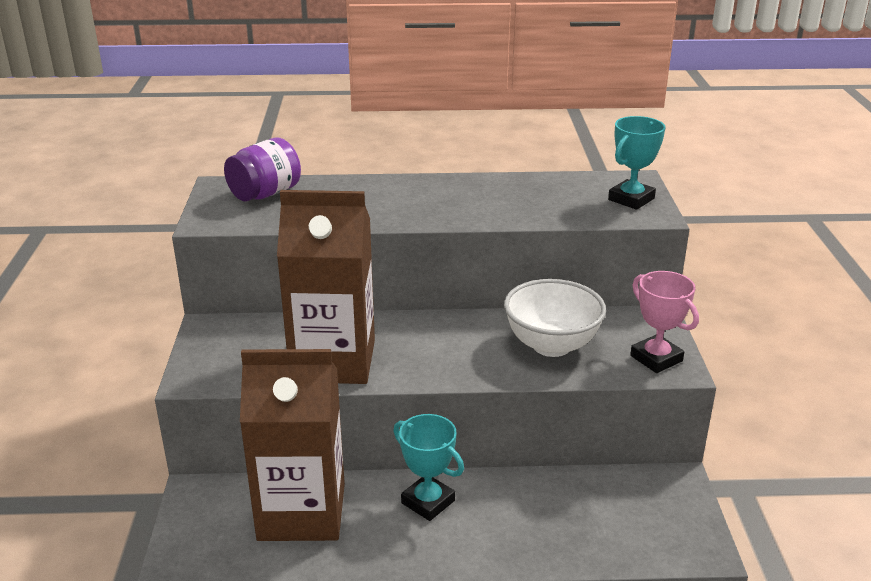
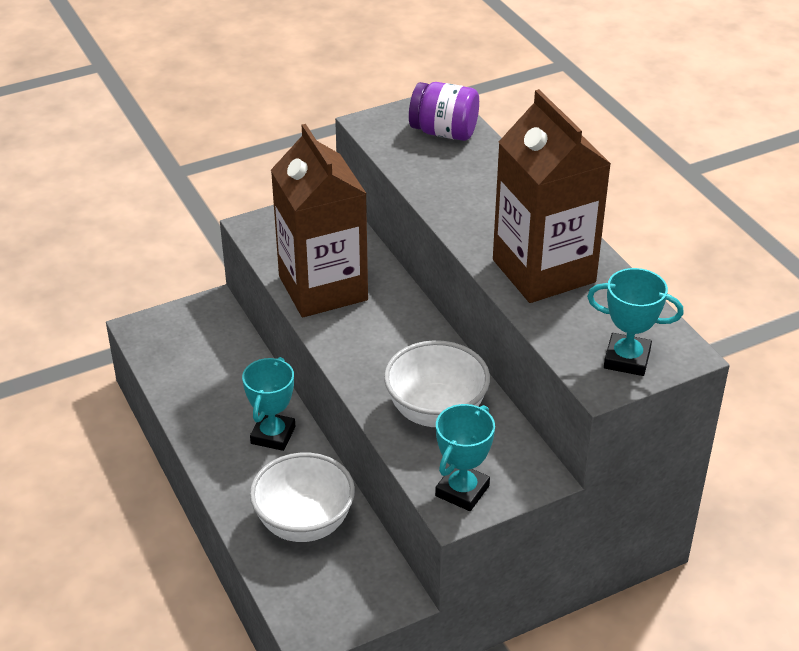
camera: 65 degrees right, 10 degrees up
brown carton [240,349,345,541] -> brown carton moved to [493,89,611,303]
pink trophy [630,271,699,373] -> turquoise trophy [435,404,495,511]
none -> white bowl [250,453,355,542]

